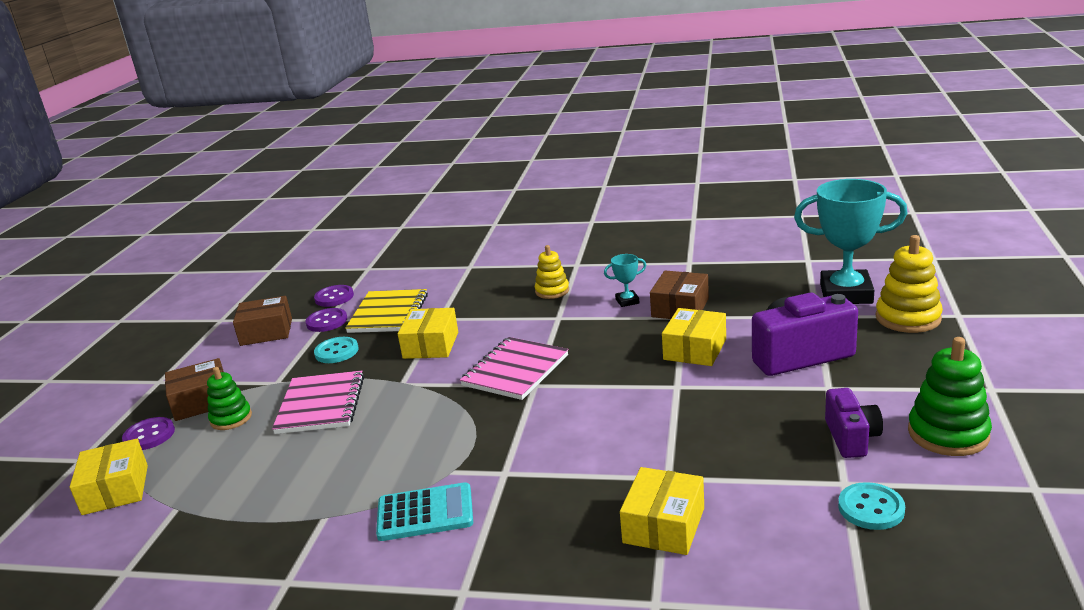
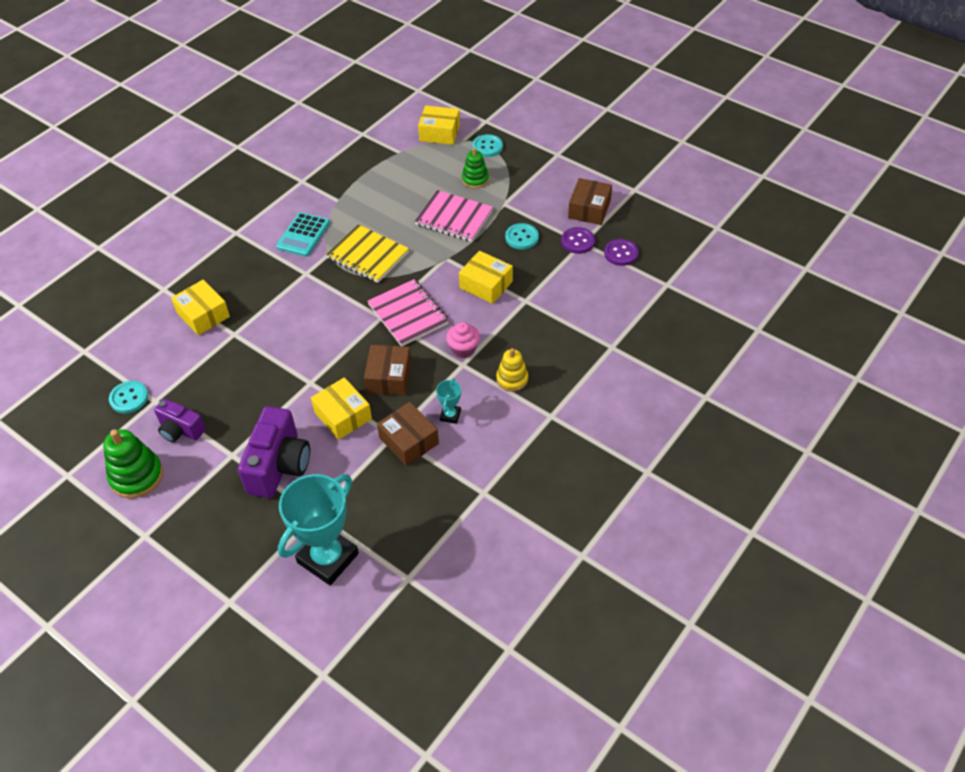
camera: 115 degrees right, 25 degrees up
purple button [122,417,175,450] -> turquoise button [472,134,503,157]
brown box [165,358,224,421] -> brown box moved to [364,345,411,395]
yellow notebook [345,289,428,333] -> yellow notebook moved to [326,224,409,283]
yellow stacking toy [875,235,943,333] -> none
none -> pink cupcake [446,322,480,358]

